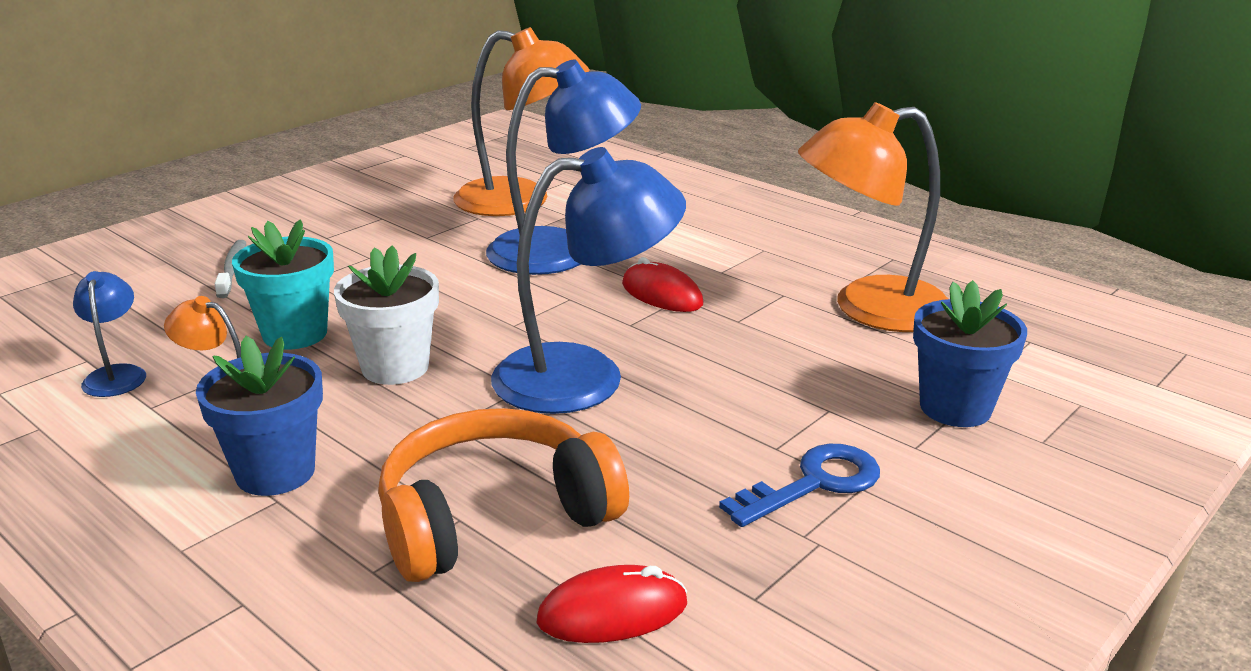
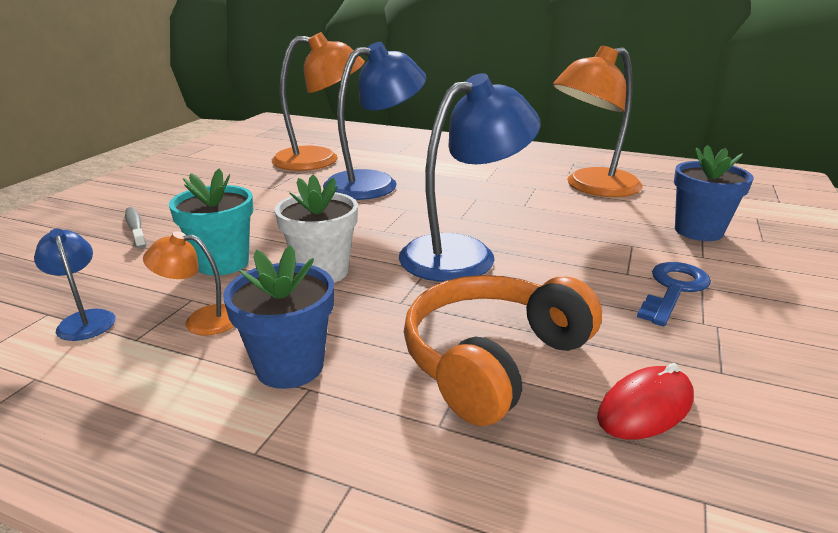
camera: 20 degrees left, 0 degrees up
red mouse [622,257,703,312] -> none

